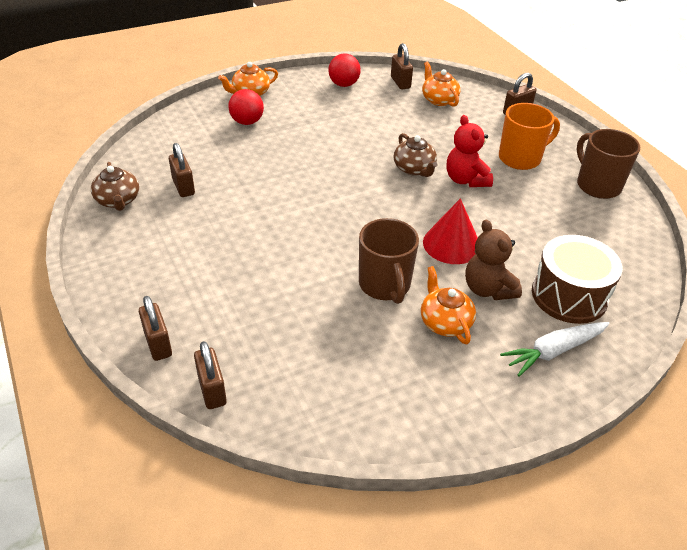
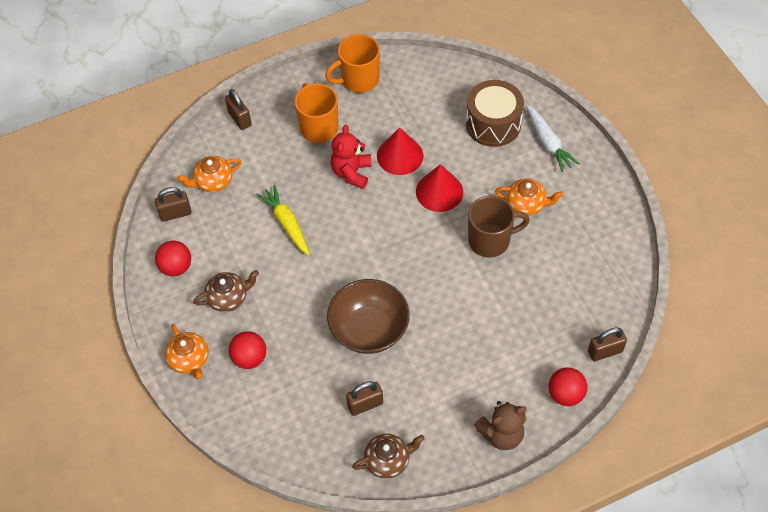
camera: 85 degrees left, 15 degrees up
brown padlock [139,296,172,361] -> red ball [548,367,587,406]
brown teapot [394,133,437,177] -> brown teapot moved to [193,270,259,312]
orange teapot [421,266,476,344] -> orange teapot turned 150 degrees counterclockwise [495,178,564,216]
red teddy bear [447,115,493,187] -> red teddy bear turned 120 degrees clockwise [331,125,372,189]
brown teddy bear [465,219,522,300] -> brown teddy bear moved to [474,401,526,450]
brown mug [577,129,640,199] -> orange mug [325,34,380,93]
none -> yellow carrot [256,185,310,255]
none -> brown bowl [327,279,410,354]
none -> red cone [377,127,423,175]

